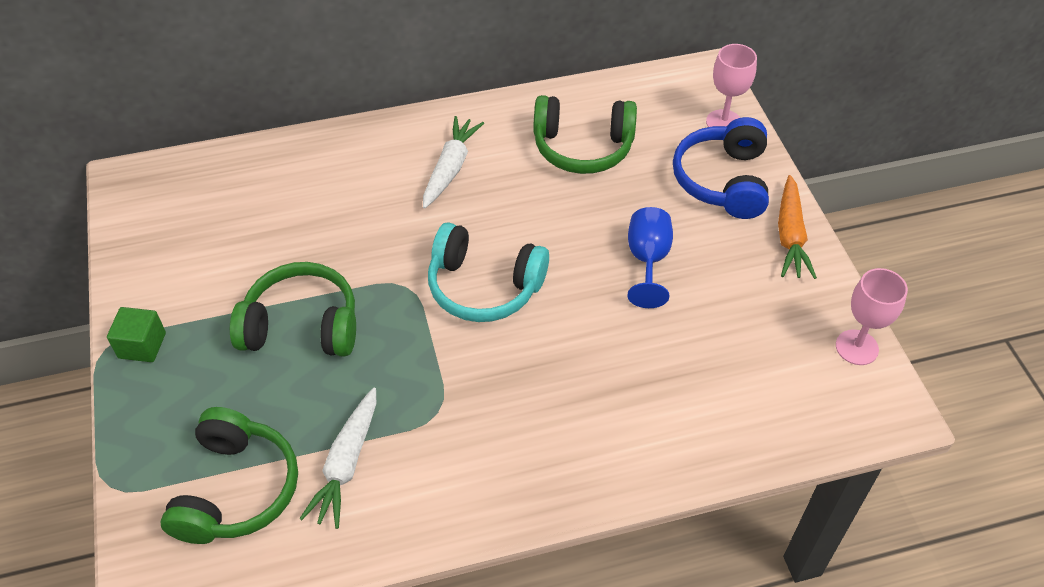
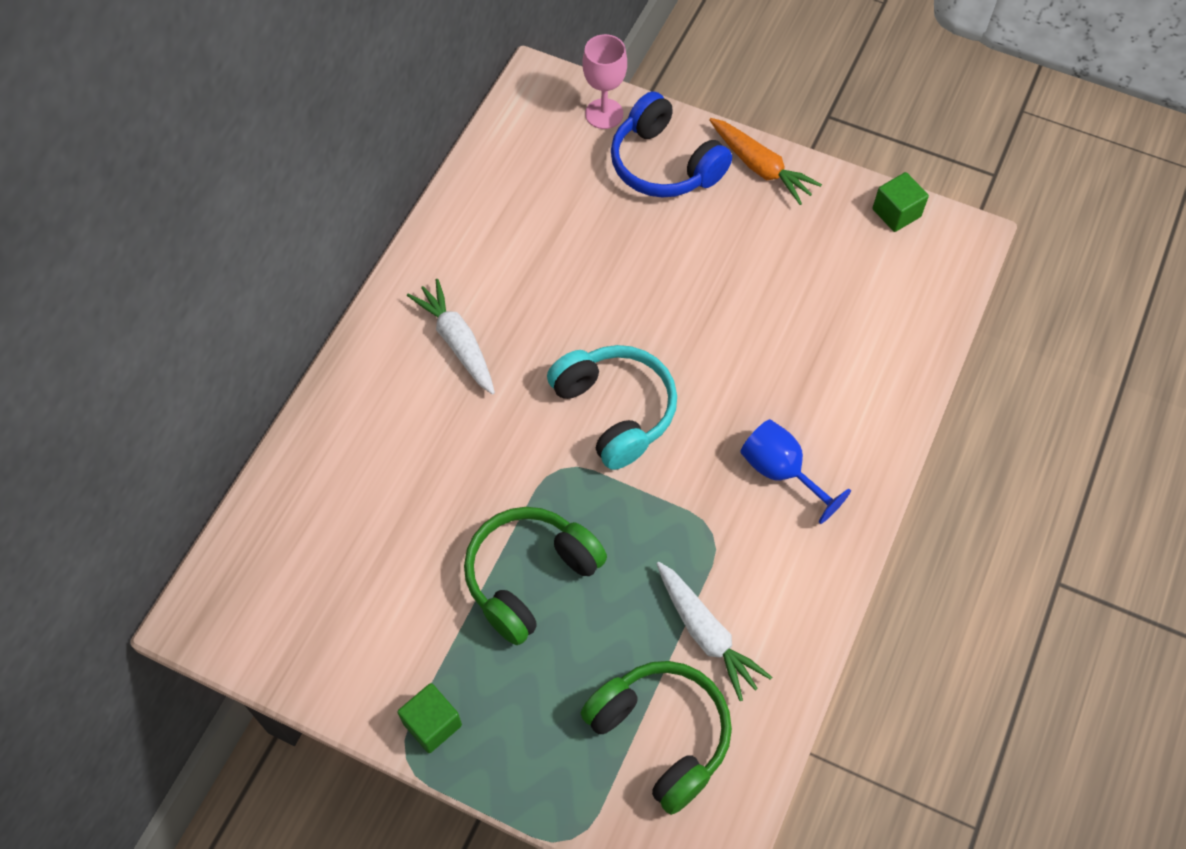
camera: 50 degrees left, 10 degrees up
turquoise headphones [428,222,549,322] -> turquoise headphones turned 90 degrees counterclockwise [547,345,677,470]
green headphones [533,95,637,174] -> none
blue goblet [627,207,673,308] -> blue goblet moved to [740,419,851,524]
pink goblet [836,268,908,365] -> green cube [873,172,929,232]

